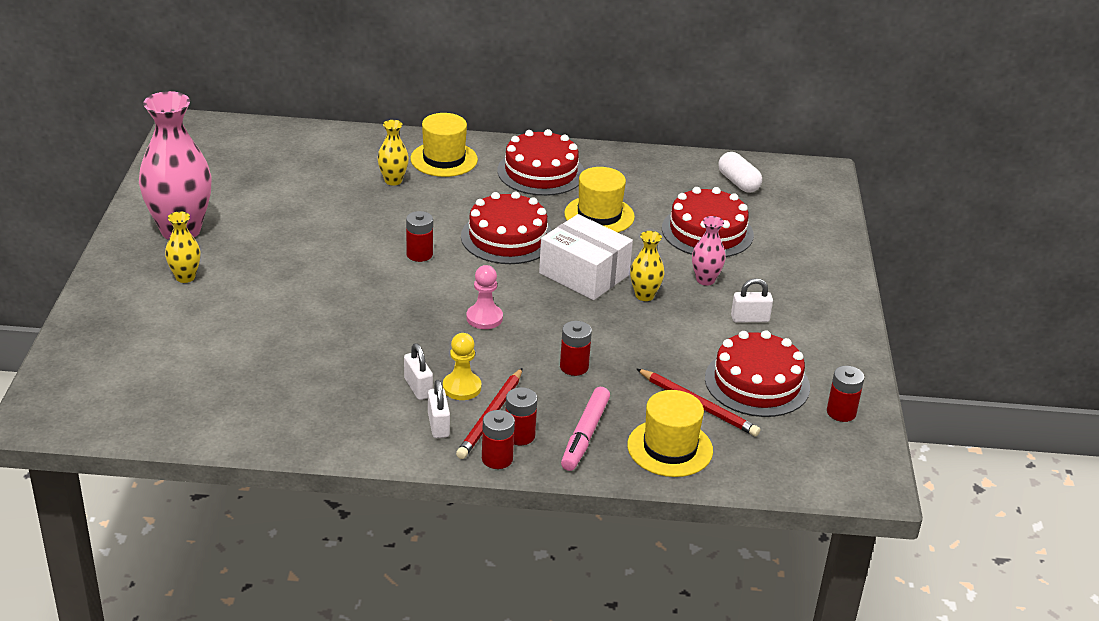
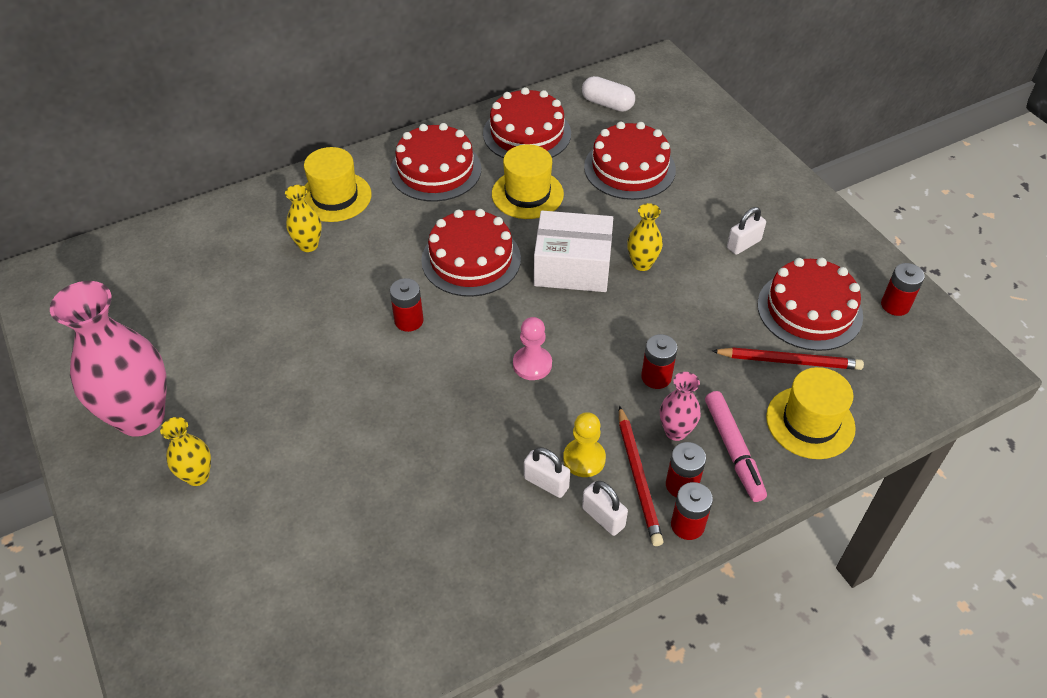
camera: 30 degrees left, 15 degrees up
pink vase [692,216,726,286] -> pink vase moved to [660,372,701,441]
none -> red cake [483,87,571,158]

